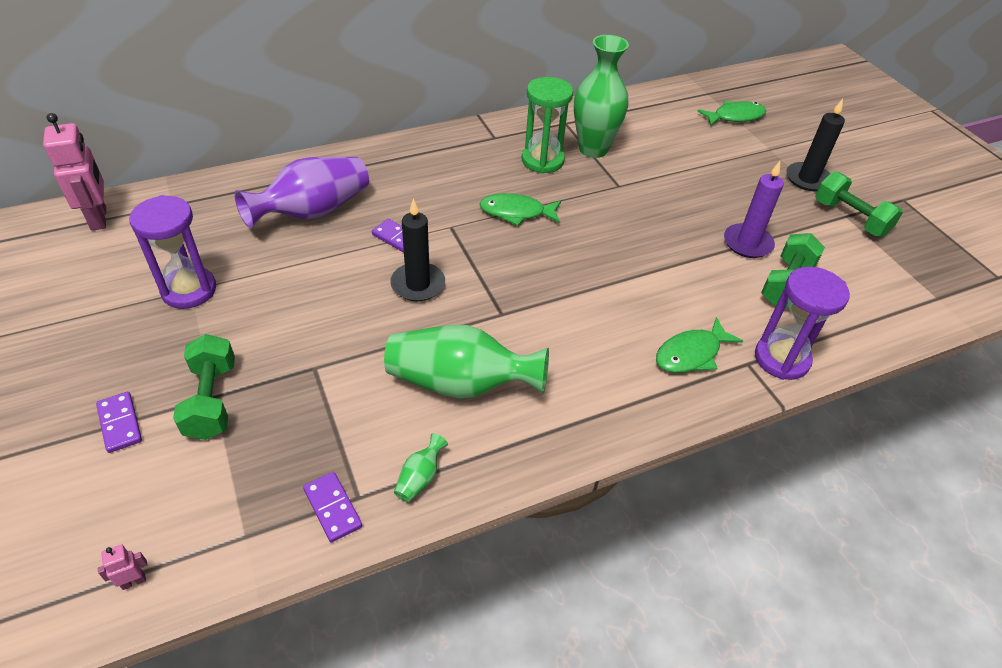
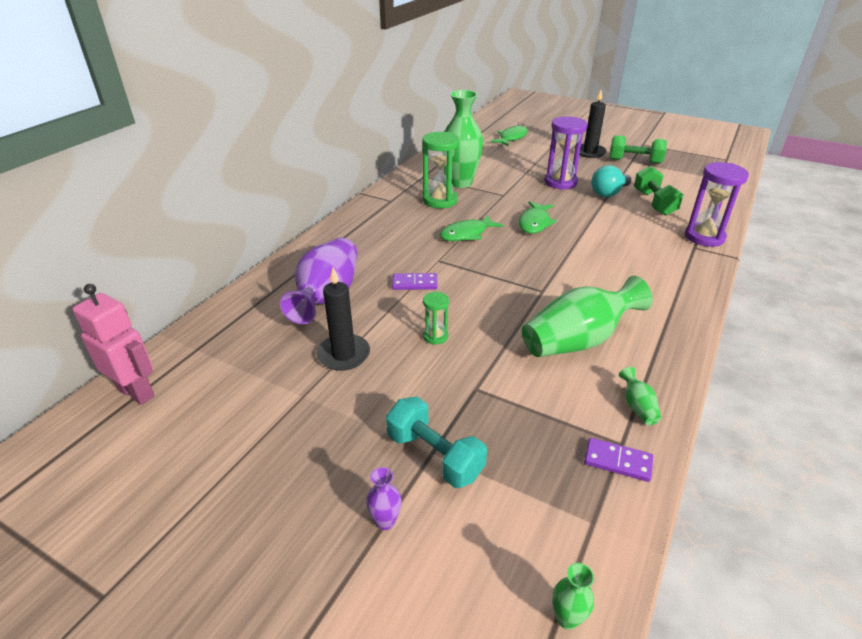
camera: 35 degrees left, 10 degrees down
purple domino [96,392,142,453] -> purple vase [366,467,402,530]
pink robot [97,544,148,590] -> green vase [552,563,594,630]
purple hourglass [129,195,216,309] -> purple hourglass moved to [544,116,587,190]
green dumbbell [173,334,235,440] -> turquoise dumbbell [386,396,487,488]
black candle [390,198,445,301] -> black candle moved to [316,267,370,371]
green fish [656,317,743,373] -> green fish moved to [519,201,556,234]
purple candle [724,161,784,258] -> turquoise light bulb [591,165,632,197]
none -> green hourglass [423,292,449,345]

